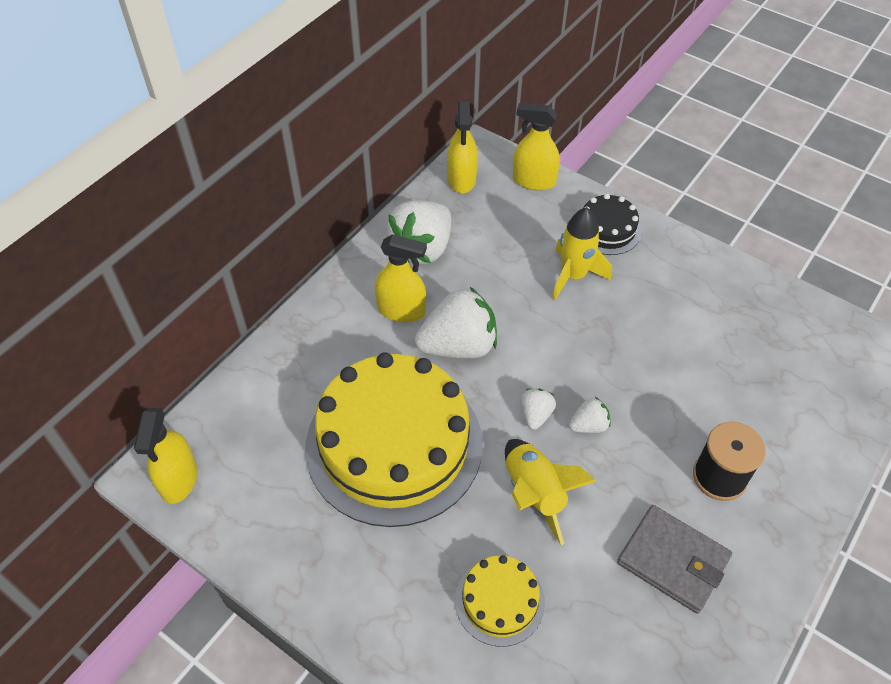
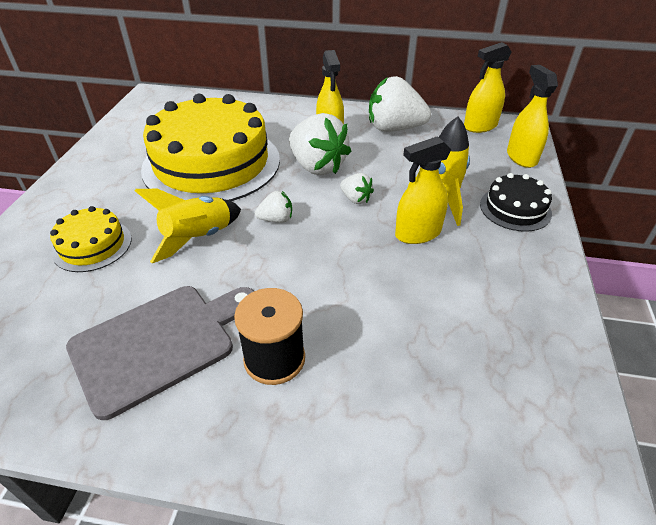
camera: 65 degrees right, 10 degrees down
yellow spray bottle [134,408,197,504] -> yellow spray bottle moved to [395,136,451,244]
white strawberry [569,397,611,433] -> white strawberry moved to [340,173,374,204]
grey wallet [617,505,732,614] -> grey cutting board [66,286,254,420]

